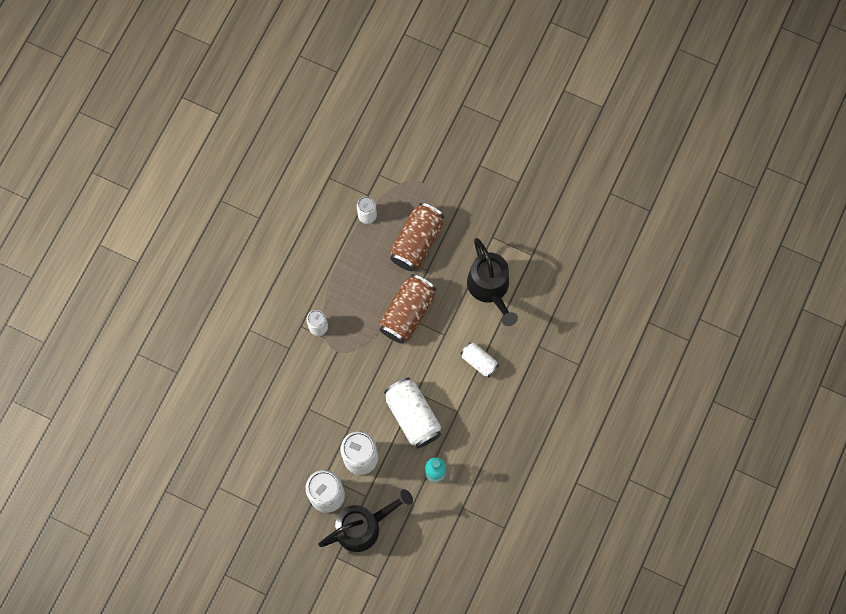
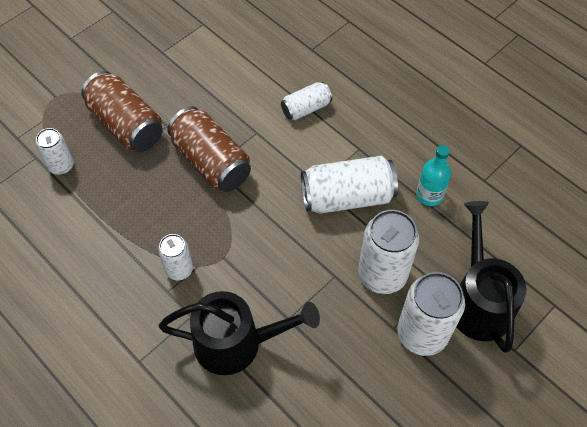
camera: 70 degrees left, 15 degrees down
black watering can [467,238,518,326] -> black watering can moved to [159,291,320,375]

